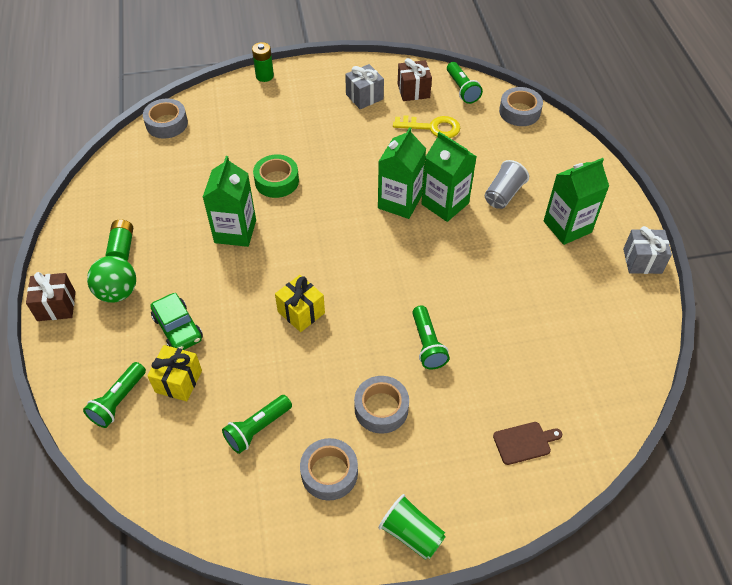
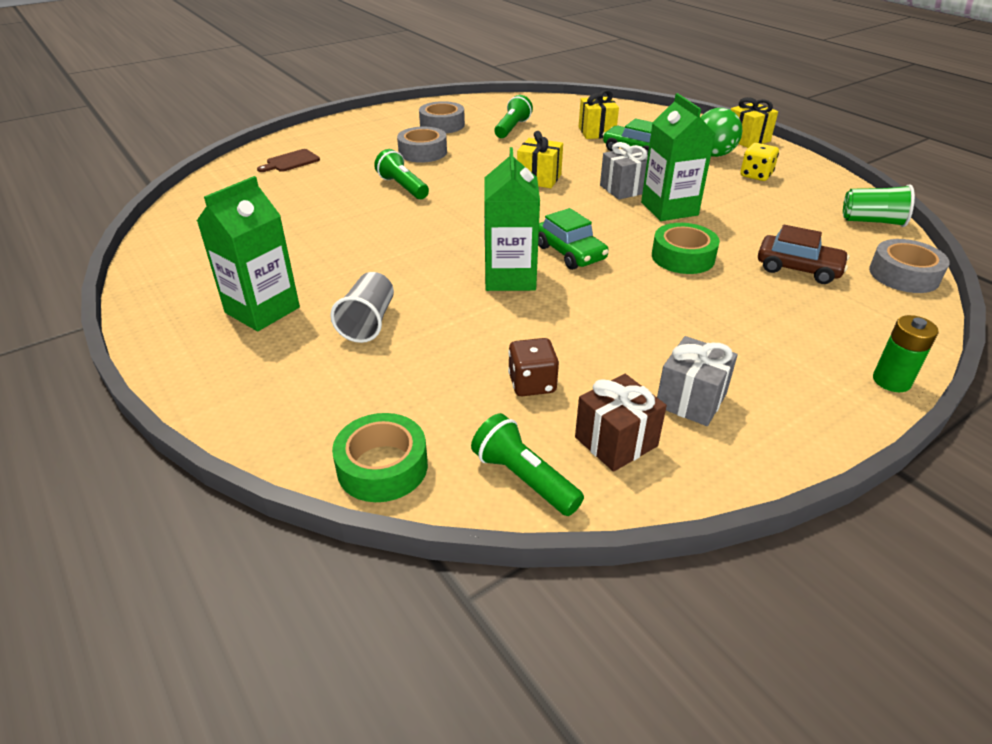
camera: 155 degrees right, 15 degrees down
brown gift [26,272,75,321] -> yellow gift [731,97,778,148]
green flashlight [83,362,146,428] -> none
green battery [106,220,133,261] -> yellow dice [740,143,779,181]
green cup [379,494,446,560] -> green cup moved to [843,184,915,227]
yellow key [393,115,460,138] -> brown dice [508,338,559,396]
green carton [421,132,477,222] -> none
grey tape [499,87,543,126] -> green tape [332,413,428,502]
grey gift [623,226,672,274] -> grey gift moved to [600,142,648,200]
none -> green car [538,208,609,270]
none -> brown car [758,225,850,284]

